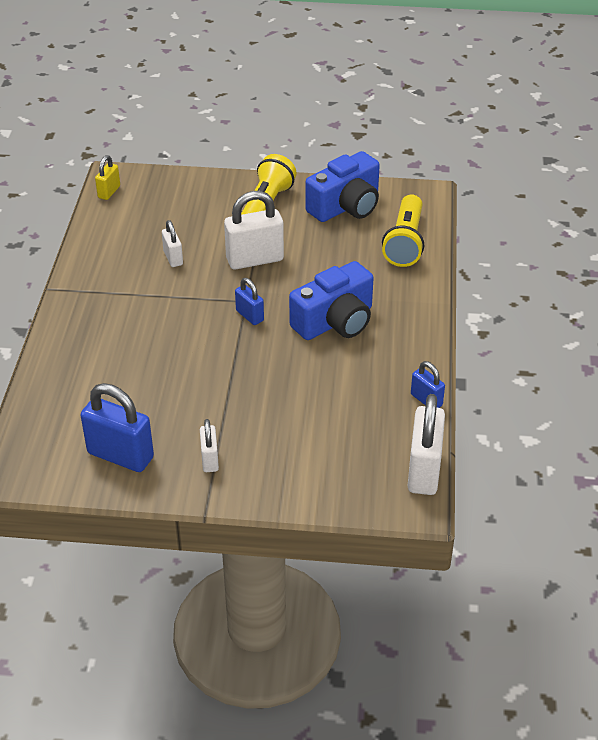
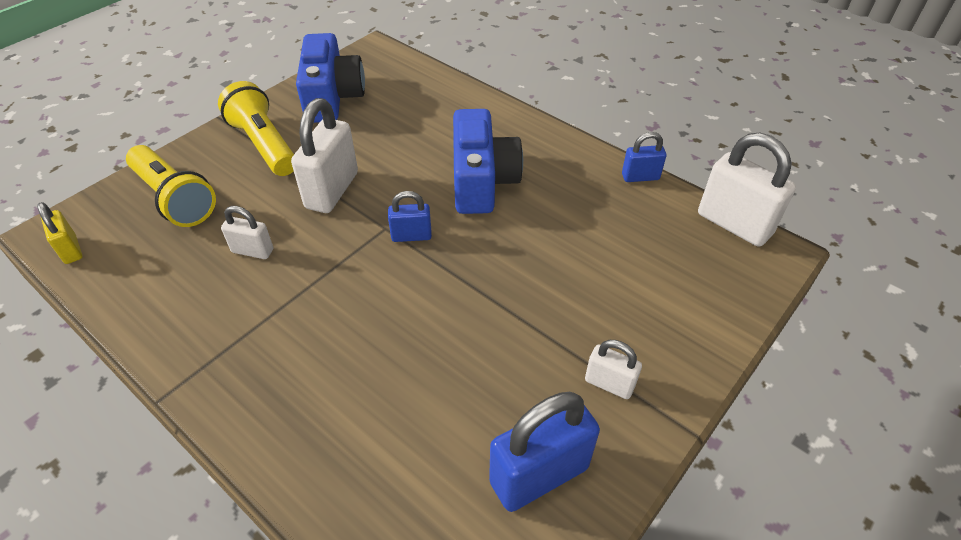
camera: 55 degrees left, 5 degrees up
yellow flashlight [382,195,424,267] -> yellow flashlight moved to [126,145,216,227]

